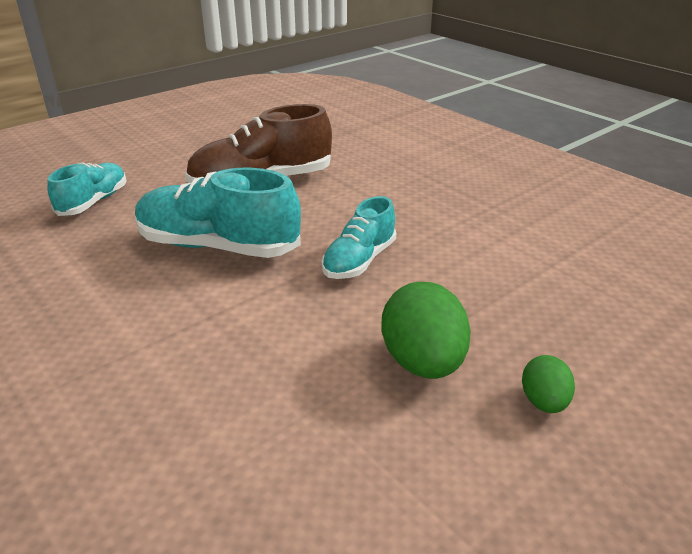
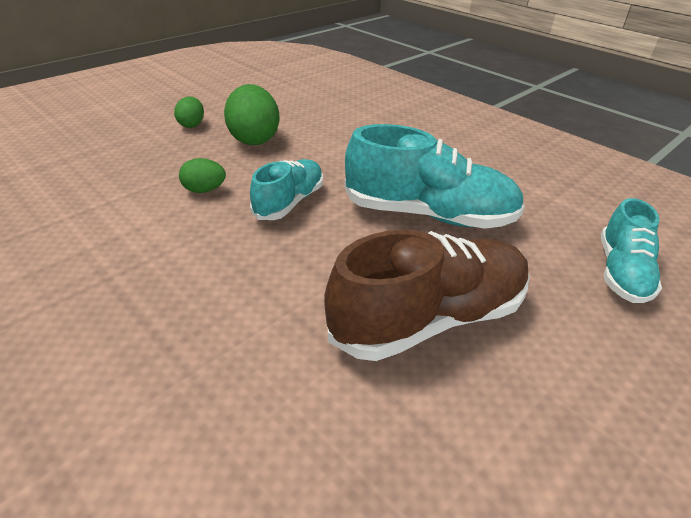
camera: 175 degrees right, 5 degrees up
none -> green egg [179,158,226,193]

